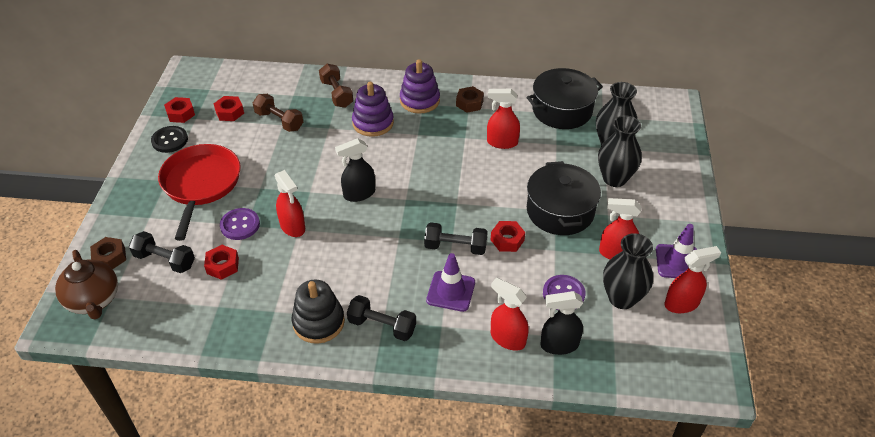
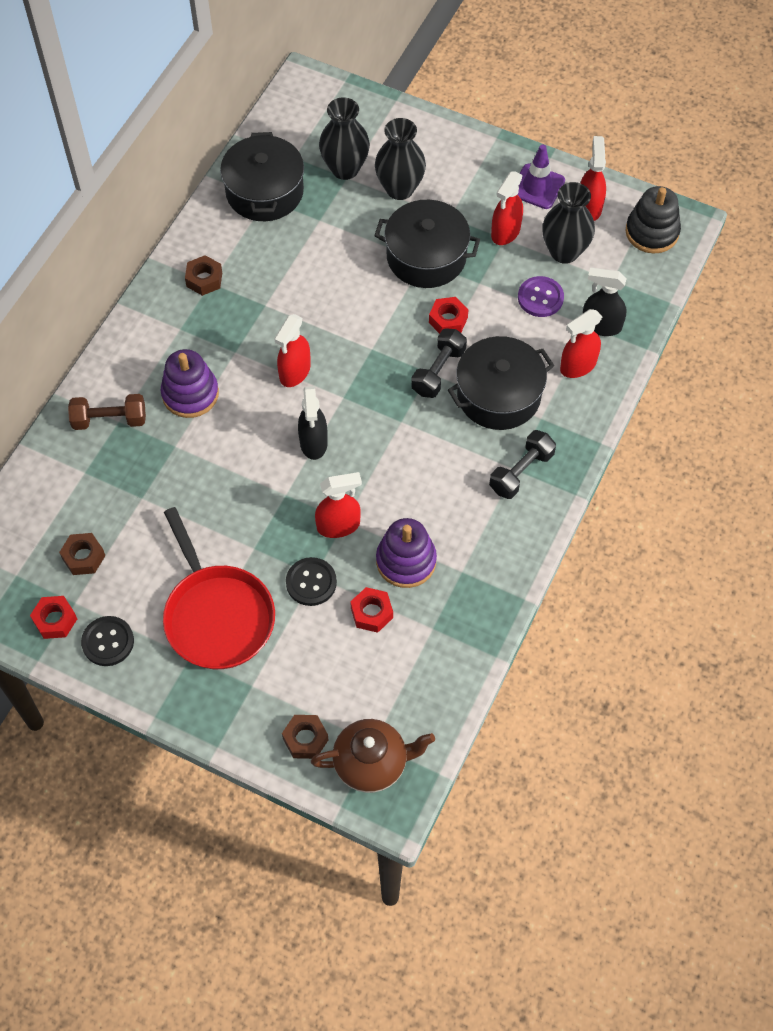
camera: 70 degrees left, 15 degrees up
black dumbbell [129,231,195,273] -> none
red pan [158,144,241,241] -> red pan turned 135 degrees counterclockwise [163,507,275,669]
red nut [214,96,244,121] -> brown nut [59,533,105,575]
purple button [220,208,260,240] -> black button [286,557,337,606]
brown dumbbell [253,94,303,132] -> none
black stacking toy [292,280,345,344] -> black stacking toy moved to [625,186,681,254]
purple stacking toy [400,59,440,114] -> purple stacking toy moved to [376,518,437,588]
purple traffic cone [426,253,475,312] -> black pot [448,336,554,430]
red spray bottle [487,89,520,149] -> red spray bottle moved to [274,314,311,387]
black spray bottle [541,291,583,355] -> black spray bottle turned 90 degrees clockwise [583,268,627,336]

